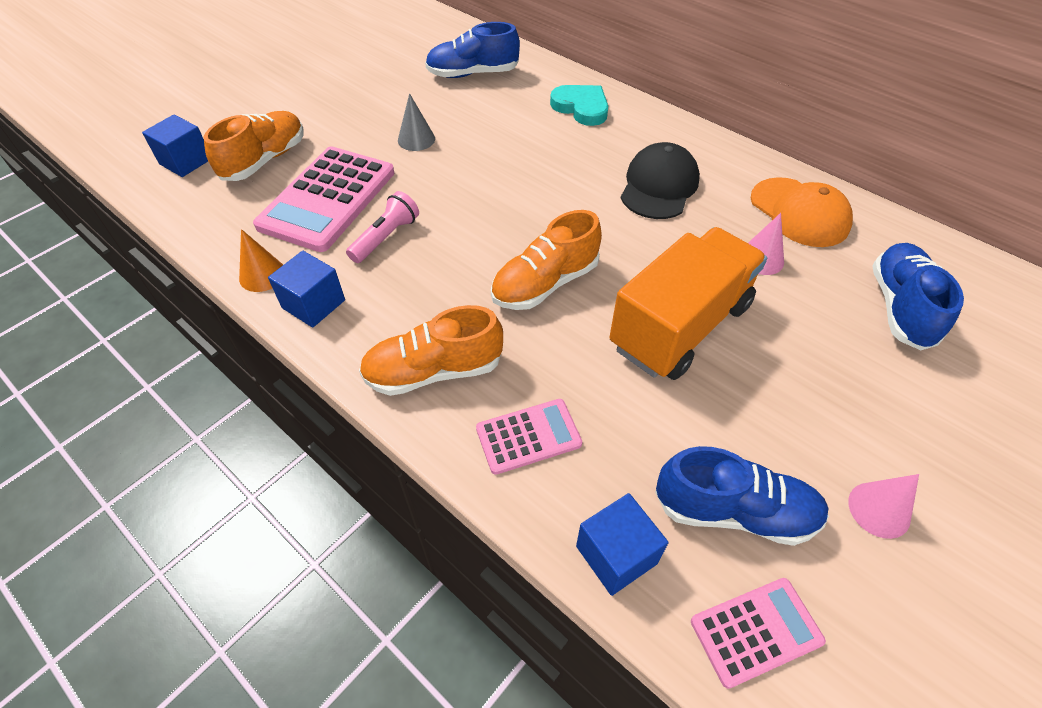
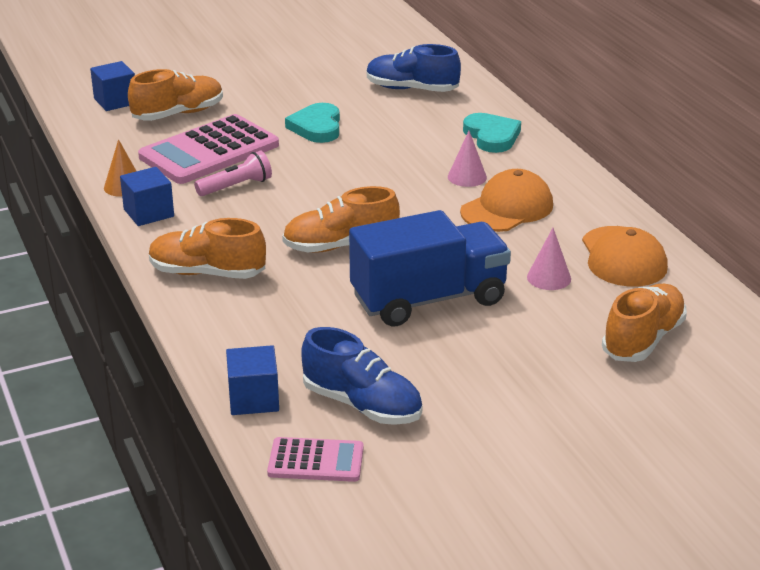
camera: 25 degrees right, 20 degrees down
grey cone [398,93,435,151] -> turquoise heart [285,103,340,143]
pink calculator [476,399,582,475] -> none
orange truck [609,227,767,380] -> blue truck [349,210,511,326]
black cap [621,142,700,219] -> orange cap [460,169,553,232]
pink cone [848,474,919,539] -> pink cone moved to [448,131,487,187]
blue shoe [872,243,964,350] -> orange shoe [602,284,687,362]

